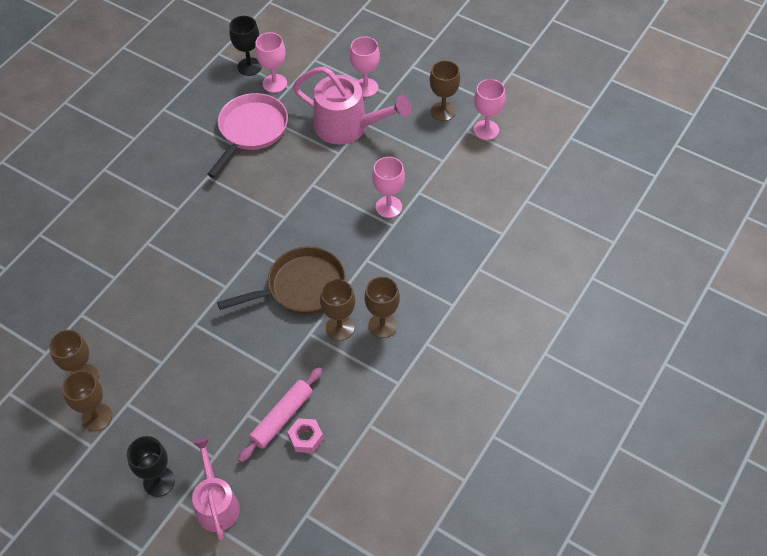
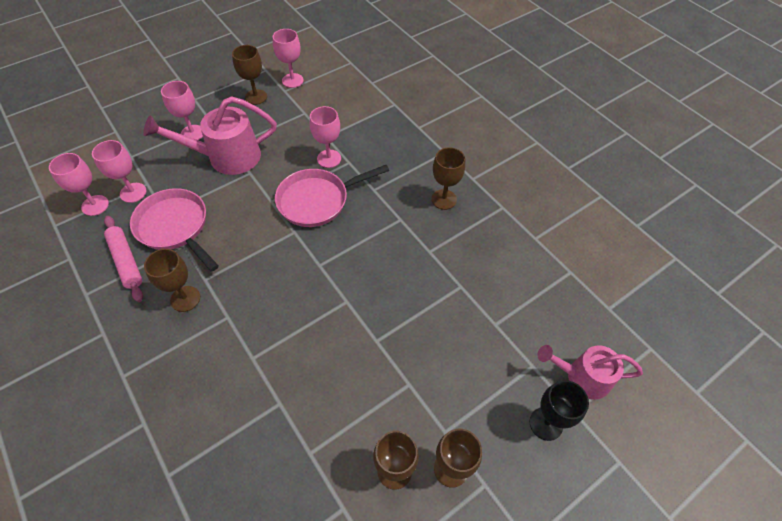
camera: 70 degrees left, 0 degrees up
brown pan [217,247,346,314] -> none
black goblet [229,16,262,76] -> pink goblet [49,153,109,216]
pink rolling pin [238,367,322,462] -> pink rolling pin moved to [104,216,143,302]
pink nut [288,418,324,453] -> none
pink watering can [293,66,411,144] -> pink watering can turned 150 degrees counterclockwise [143,96,277,175]
brown goblet [320,279,355,341] -> brown goblet moved to [144,249,200,312]
none -> pink pan [275,165,389,227]

